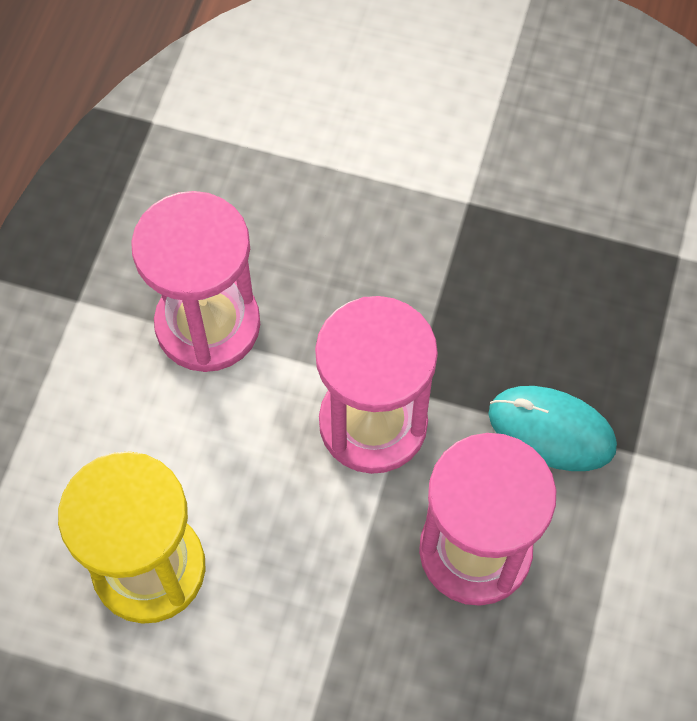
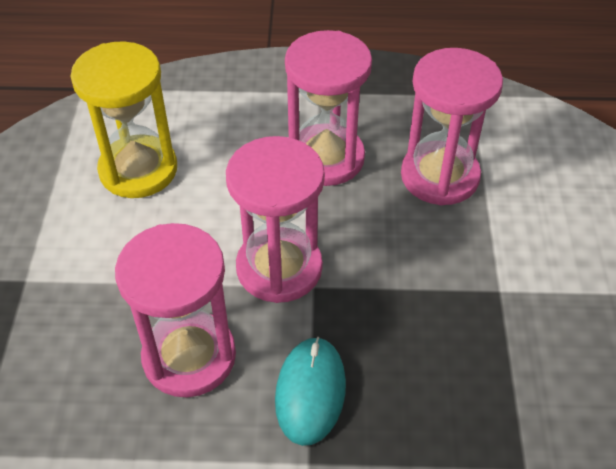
camera: 75 degrees right, 15 degrees down
none -> pink hourglass [401,48,503,205]

